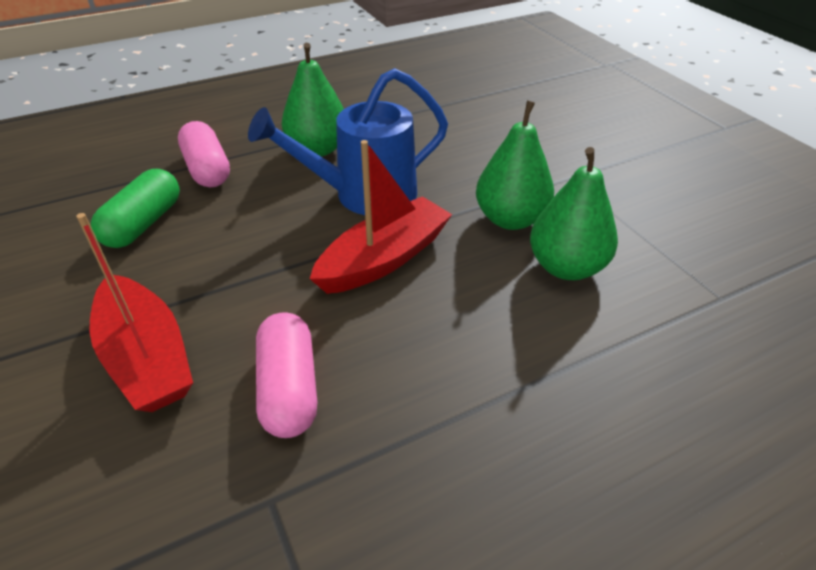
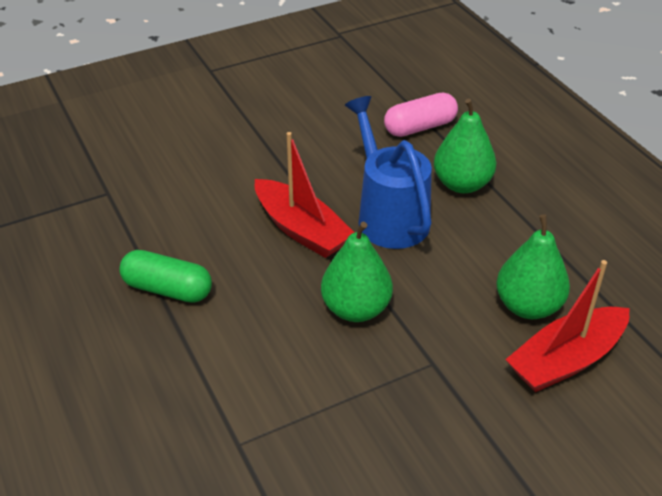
camera: 90 degrees right, 0 degrees up
red boat [76,213,193,412] -> red boat moved to [505,260,630,392]
green capsule [91,169,180,248] -> green capsule moved to [119,250,212,303]
pink capsule [256,313,317,438] -> none
green pear [530,147,618,280] -> green pear moved to [496,214,570,319]

